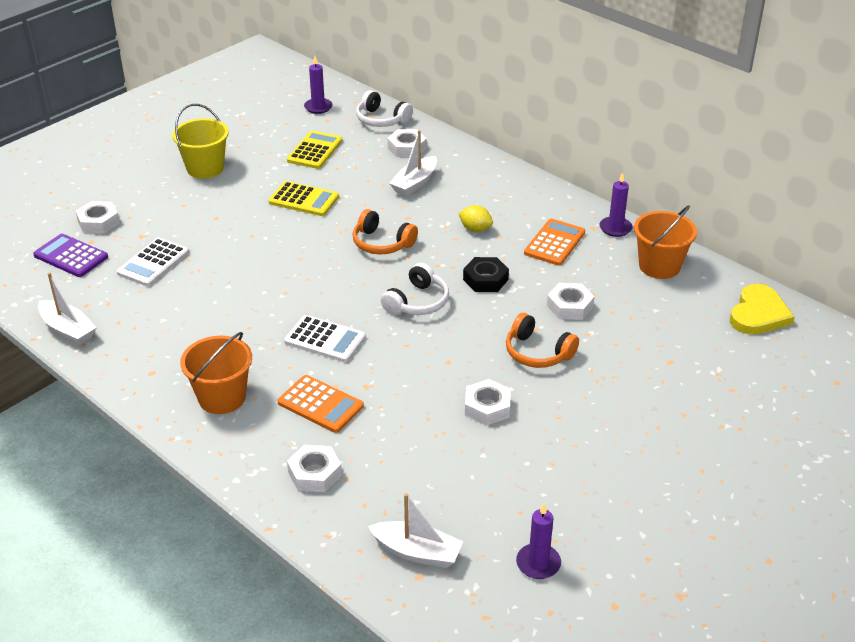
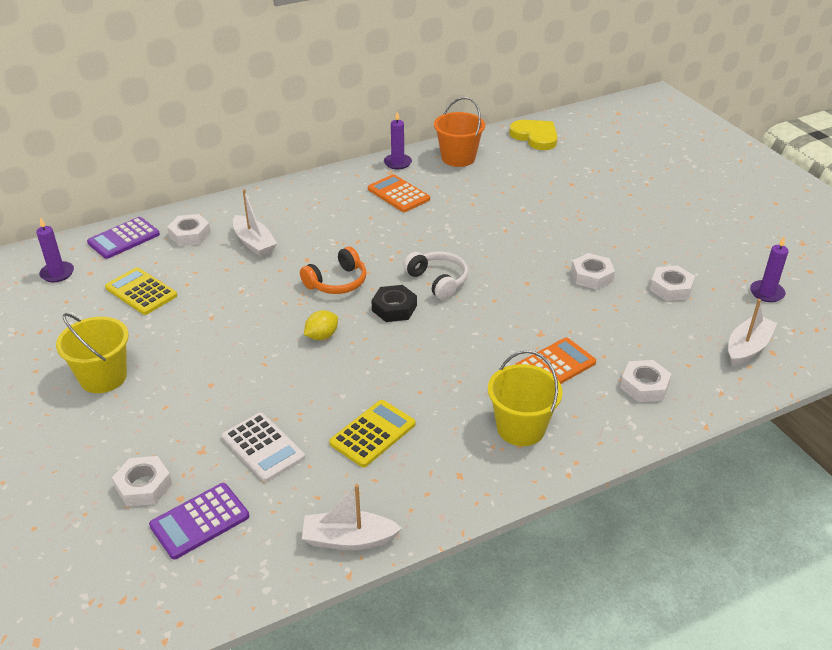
camera: 70 degrees left, 0 degrees up
white boat [38,273,97,345] -> white boat turned 150 degrees counterclockwise [302,484,402,550]
orange bucket [180,332,252,414] -> yellow bucket [488,350,563,446]
yellow calculator [269,181,339,216] -> yellow calculator moved to [329,400,416,467]
white calculator [284,315,366,362] -> none
white headphones [356,90,413,127] -> purple calculator [87,217,160,259]
yellow lemon [458,205,493,232] -> yellow lemon moved to [304,310,338,340]
black nut [463,257,509,292] -> black nut moved to [371,285,417,322]
orange headphones [506,313,579,368] -> none
white nut [547,283,595,320] -> white nut moved to [650,265,695,301]

